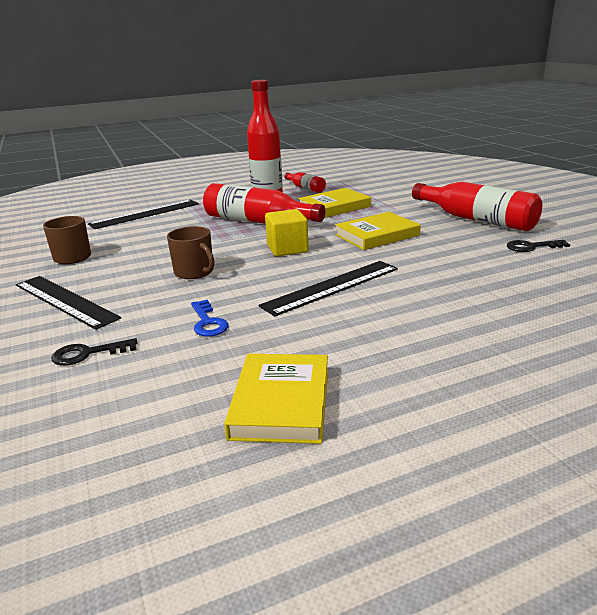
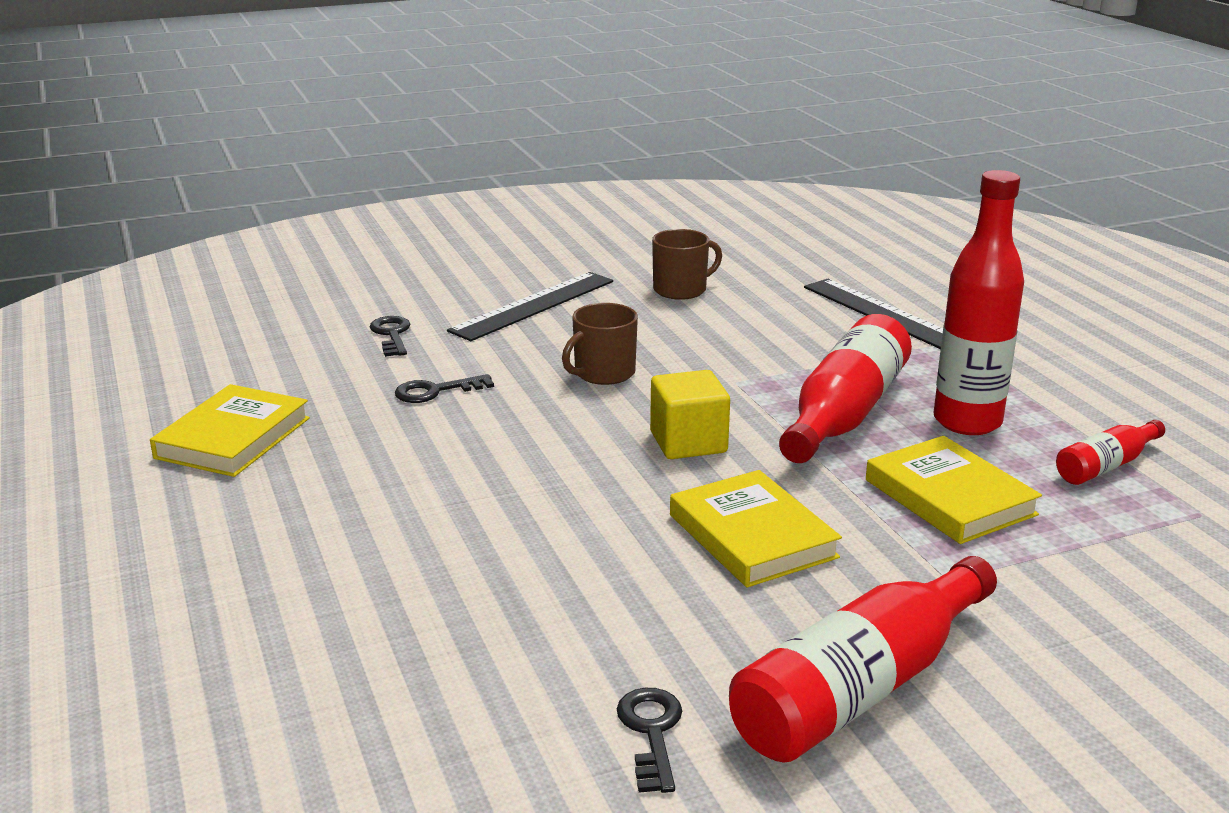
camera: 90 degrees right, 0 degrees up
blue key [191,300,229,337] -> black key [395,374,494,403]
yellow book [224,354,328,444] -> yellow book turned 75 degrees counterclockwise [150,384,310,477]
black ruler [259,261,398,317] -> none

